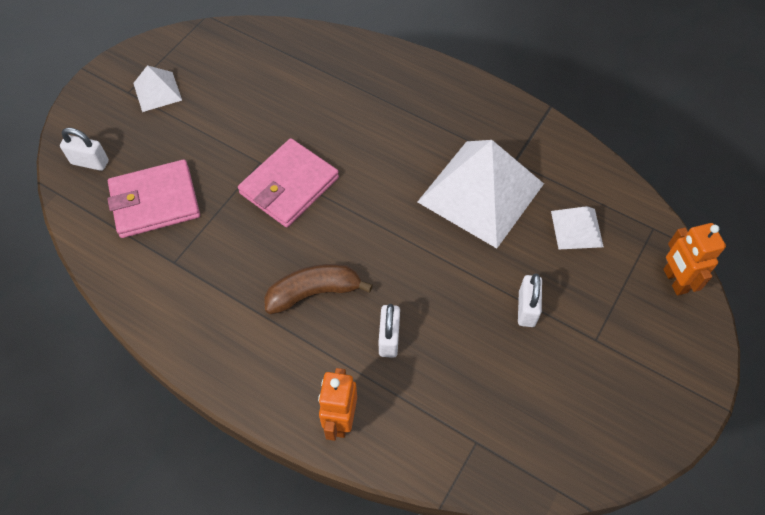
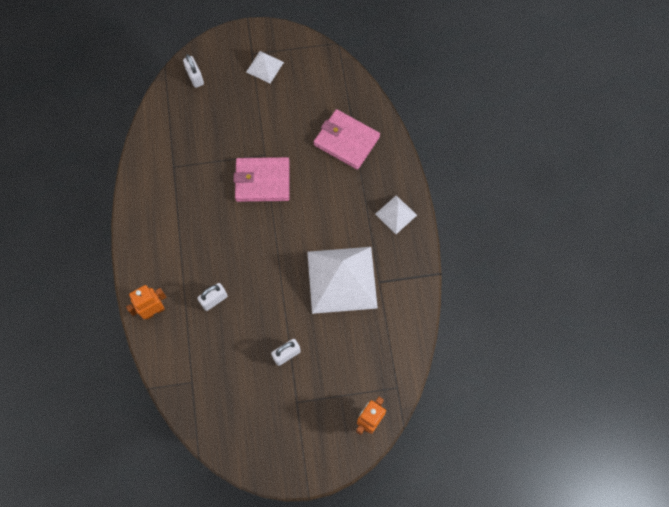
camera: 50 degrees right, 10 degrees up
pink wallet [108,160,200,238] -> pink wallet moved to [314,109,380,170]
brown banana [264,264,373,315] -> none
white pyramid [551,206,604,250] -> white pyramid moved to [375,195,417,234]

